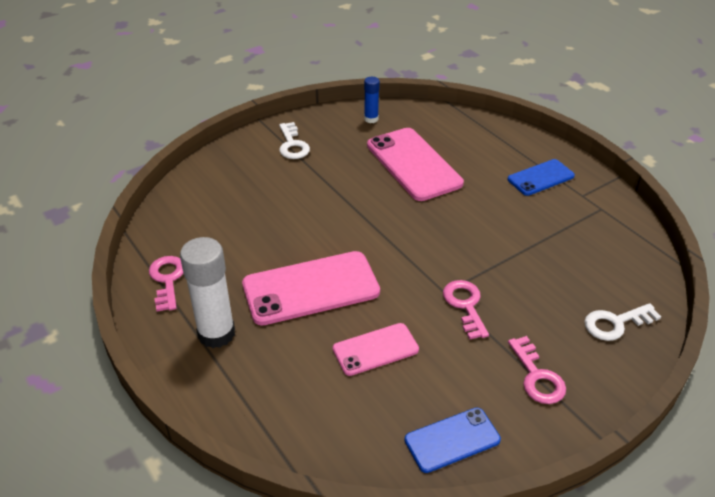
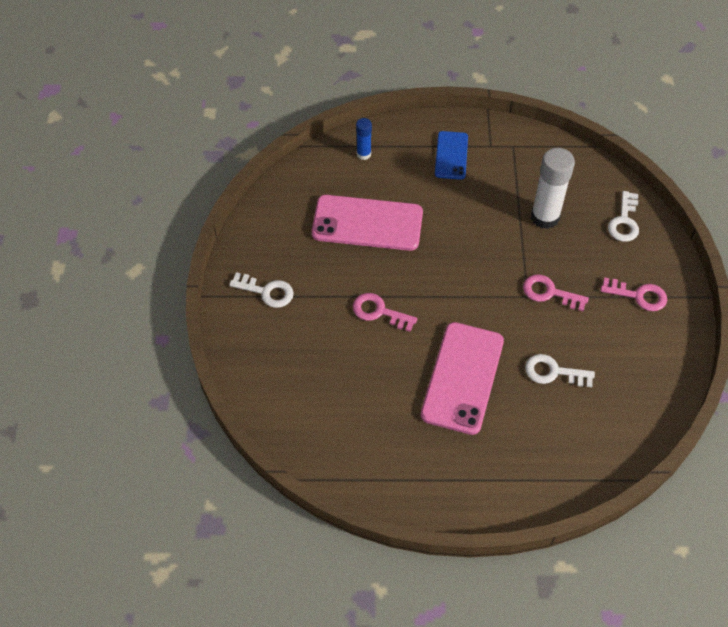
camera: 55 degrees left, 15 degrees up
pink key [149,256,184,312] -> pink key moved to [353,293,417,332]
white glue stick [180,237,235,348] -> white glue stick moved to [531,148,575,229]
pink phone [333,323,419,376] -> white key [525,354,595,387]
blue glue stick [364,77,380,123] -> blue glue stick moved to [356,118,372,160]
blue phone [404,407,501,473] -> none

